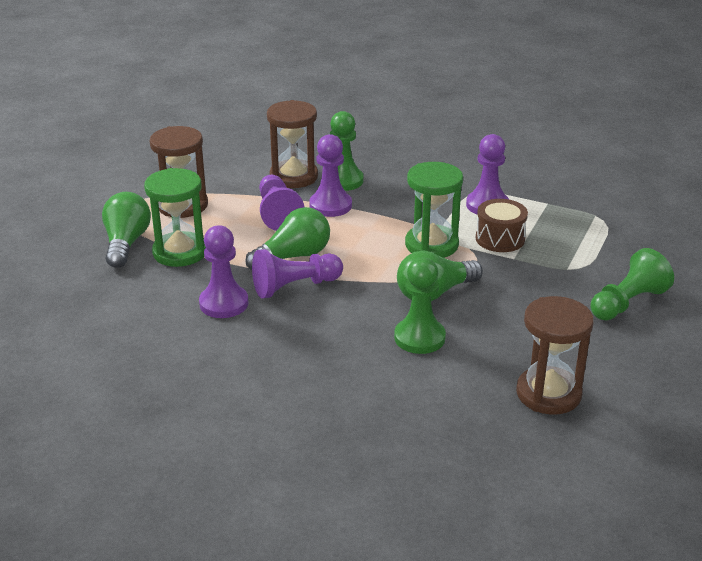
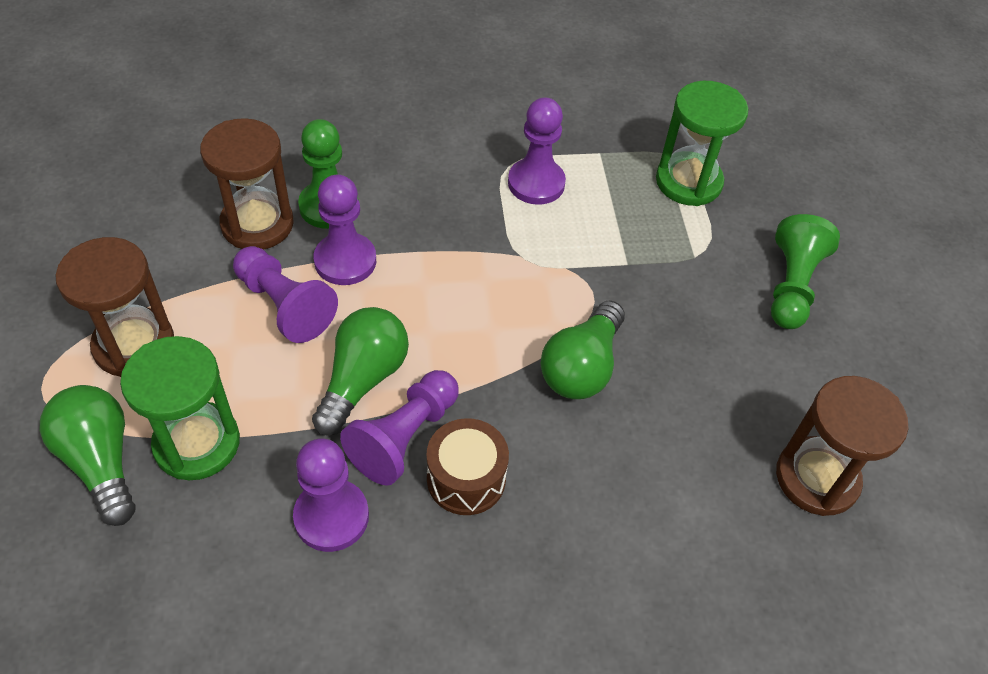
camera: 35 degrees left, 20 degrees up
green pawn [394,257,446,354] -> none
green hourglass [405,162,463,258] -> green hourglass moved to [656,81,749,206]
brown drum [476,199,528,252] -> brown drum moved to [426,418,509,515]

